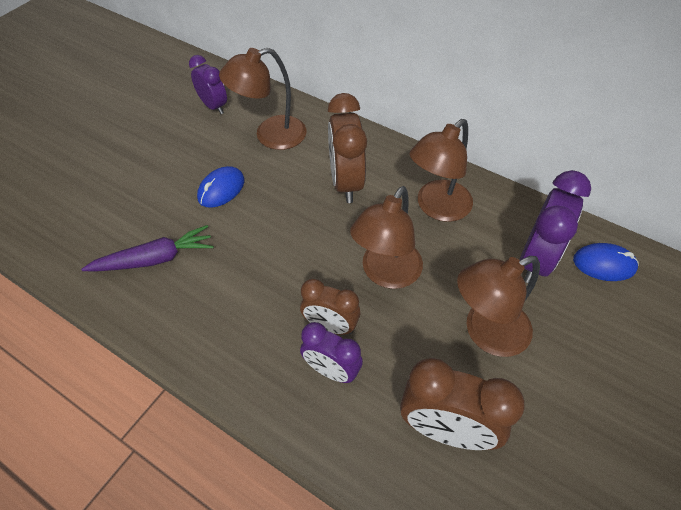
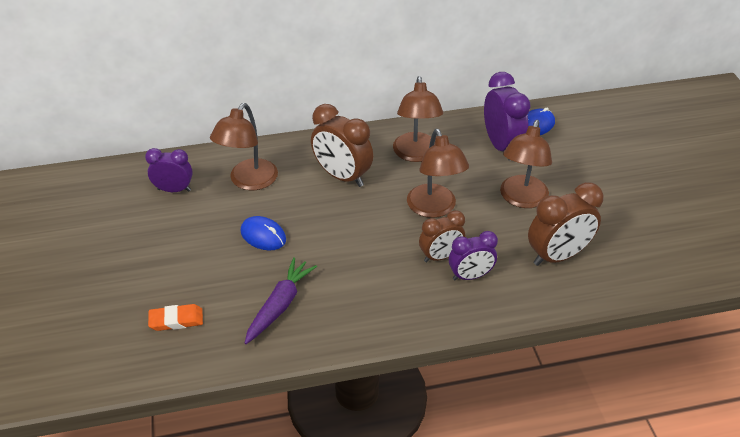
camera: 45 degrees left, 10 degrees down
blue mouse [197,166,244,208] -> blue mouse turned 45 degrees counterclockwise [241,216,286,250]
none -> orange eraser [148,304,203,331]

